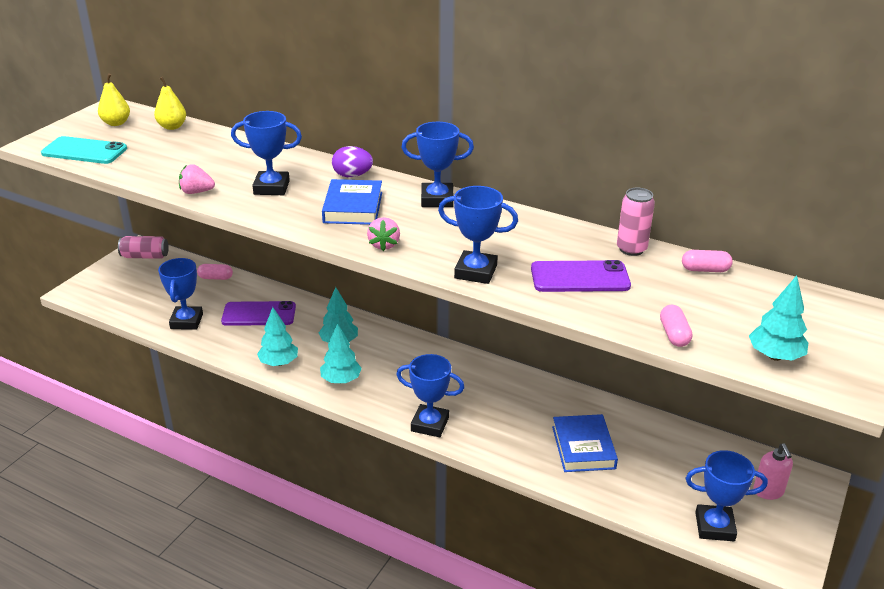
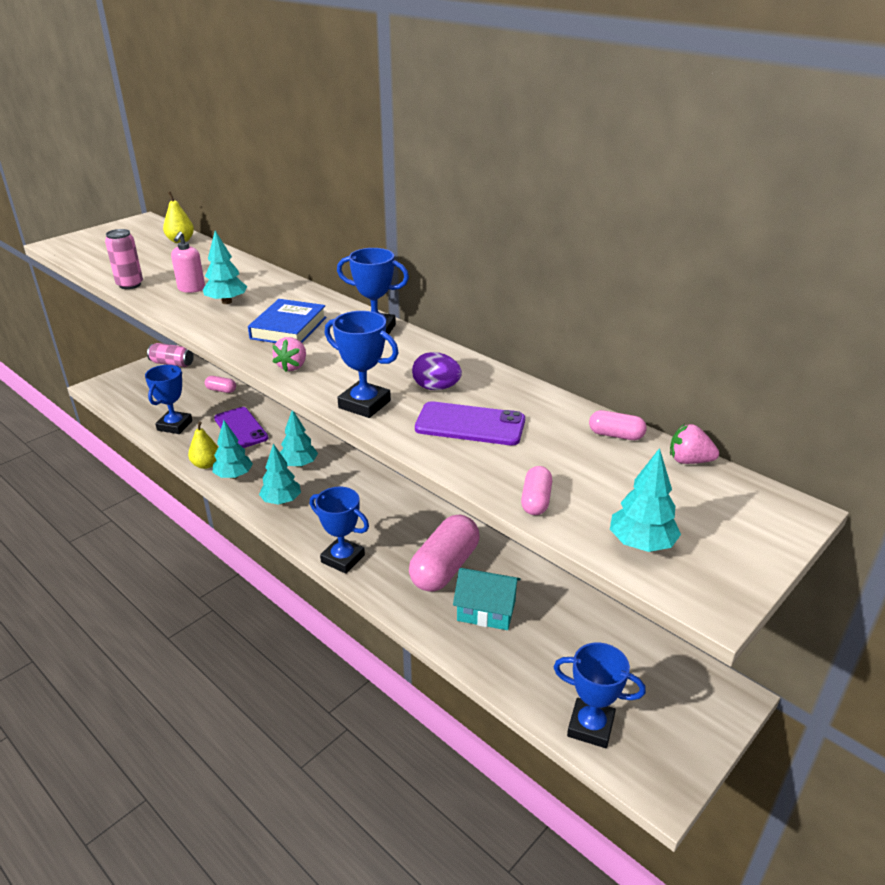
camera: 15 degrees right, 0 degrees up
turquoise phone [41,136,127,164] -> none
yellow pear [98,73,130,126] -> yellow pear moved to [188,421,218,469]
pink strawberry [179,164,215,194] -> pink strawberry moved to [670,424,719,464]
purple phone [221,301,296,326] -> purple phone turned 45 degrees clockwise [214,407,269,448]
blue trophy [231,111,302,195] -> turquoise tree [203,231,247,304]
purple egg [332,146,373,177] -> purple egg moved to [412,352,462,390]
blue book [552,414,618,472] -> turquoise house [453,568,521,630]
pink can [617,188,655,256] -> pink can moved to [105,229,143,289]
pink soap dispenser [753,443,793,500] -> pink soap dispenser moved to [171,232,205,293]
none -> pink capsule [409,515,479,592]

